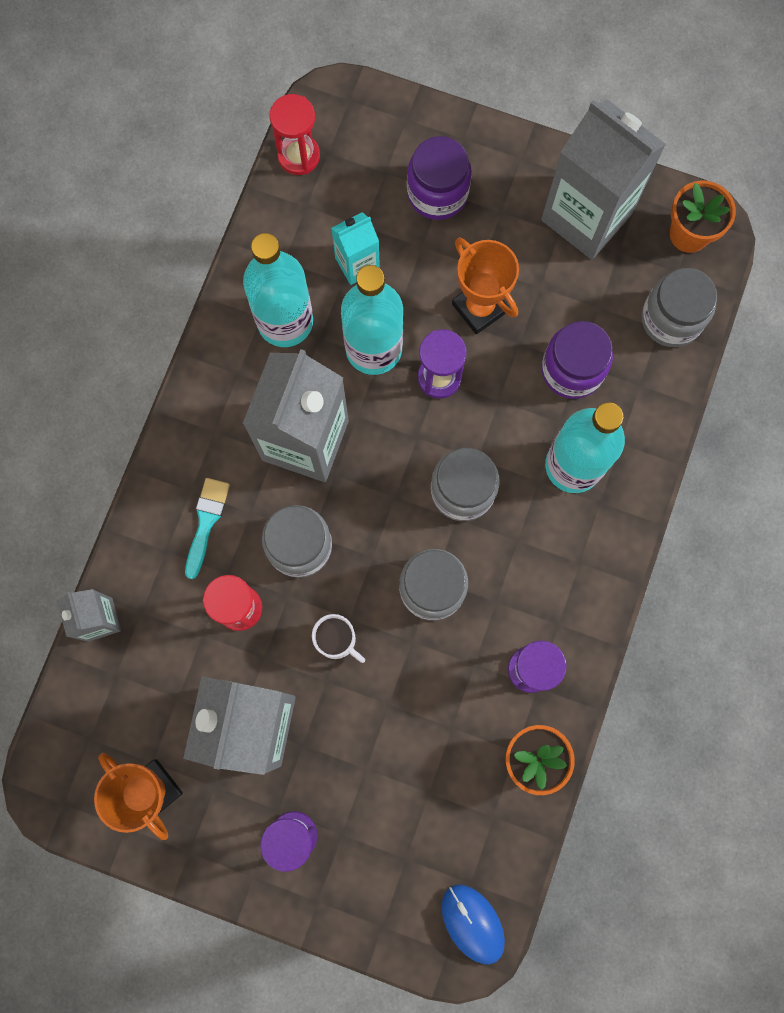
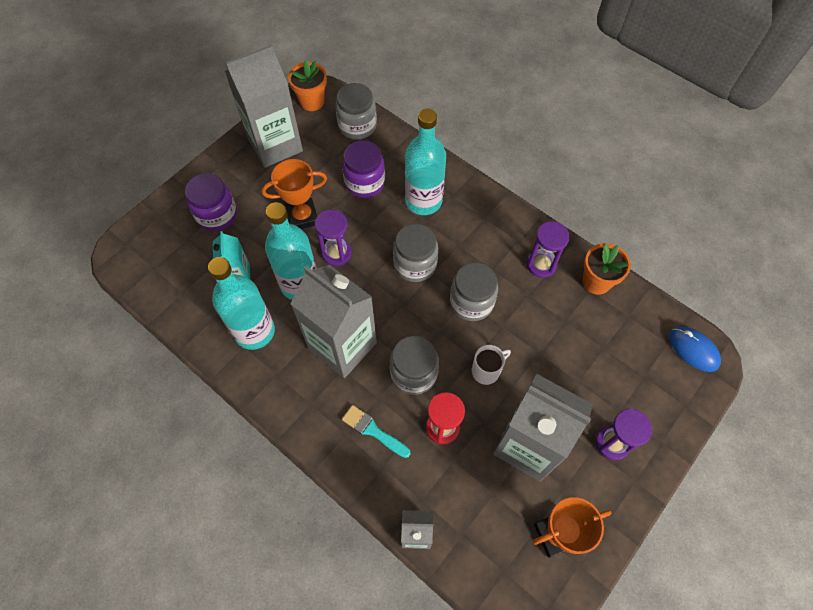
camera: 70 degrees left, 15 degrees down
red hourglass [270,94,320,175] -> none
blue mouse [441,885,505,964] -> blue mouse turned 60 degrees clockwise [669,327,721,372]

